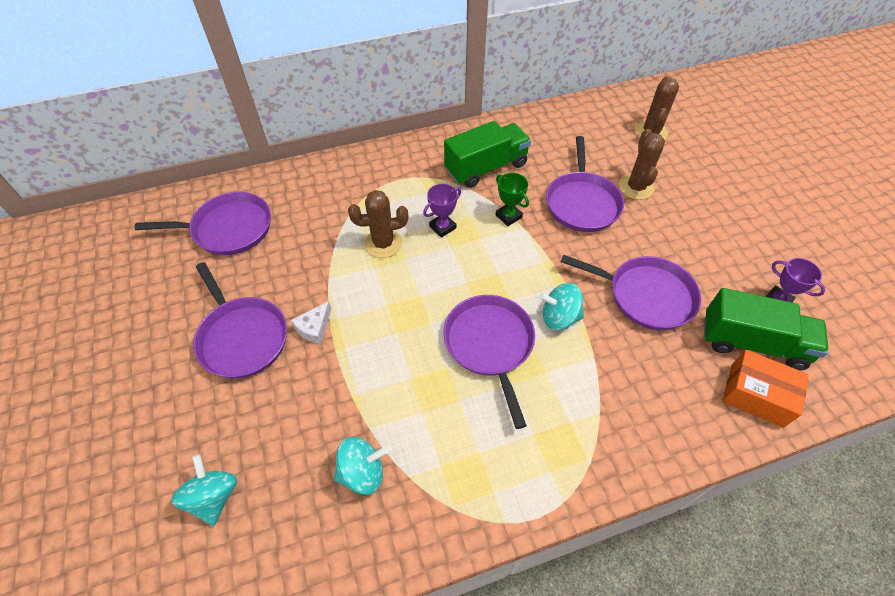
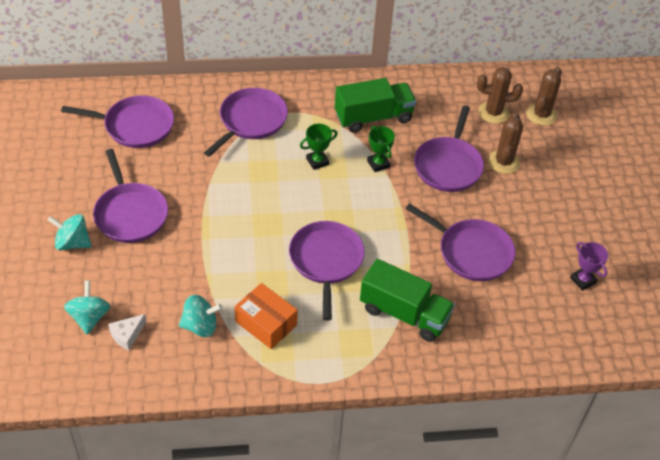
camera: 10 degrees right, 5 degrees down
white cheese [291,301,331,344] -> white cheese moved to [108,314,146,350]
brown cactus [348,190,408,258] -> brown cactus moved to [477,67,523,124]
purple trophy [423,184,461,238] -> green trophy [300,124,337,170]
turquoise spinning top [539,283,584,330] -> turquoise spinning top moved to [48,214,92,250]
green truck [704,288,829,370] -> green truck moved to [360,259,455,342]
orange box [722,350,809,428] -> orange box moved to [235,283,298,349]
none -> purple pan [204,88,288,157]

